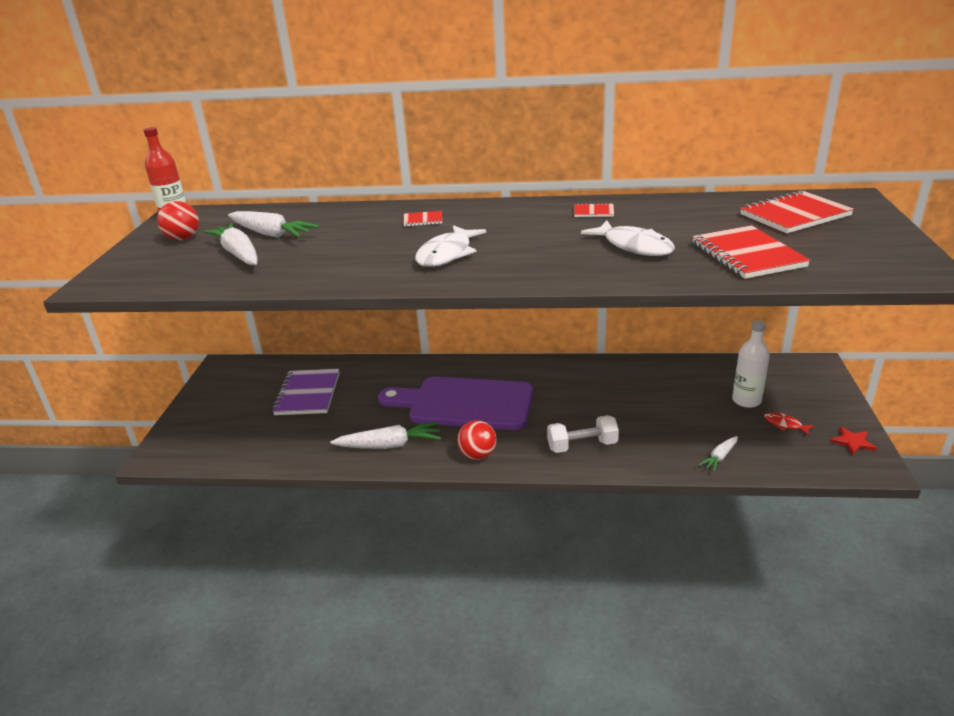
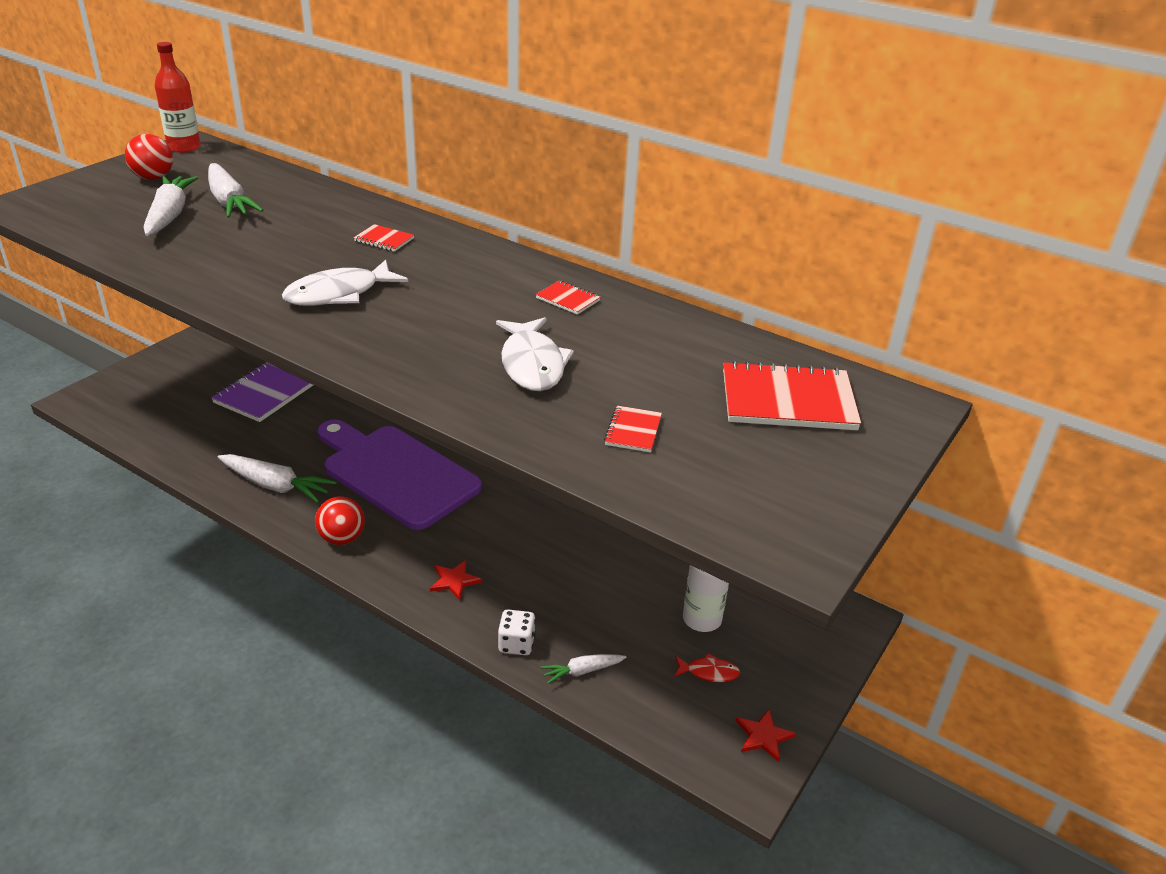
camera: 25 degrees right, 5 degrees up
white dumbbell [547,415,619,453] -> red star [430,560,482,600]
red notebook [692,225,810,279] -> red notebook [604,406,662,453], size x0.47
red fish [764,412,815,436] -> red fish turned 120 degrees clockwise [674,653,740,682]
none -> white dice [498,609,535,655]

